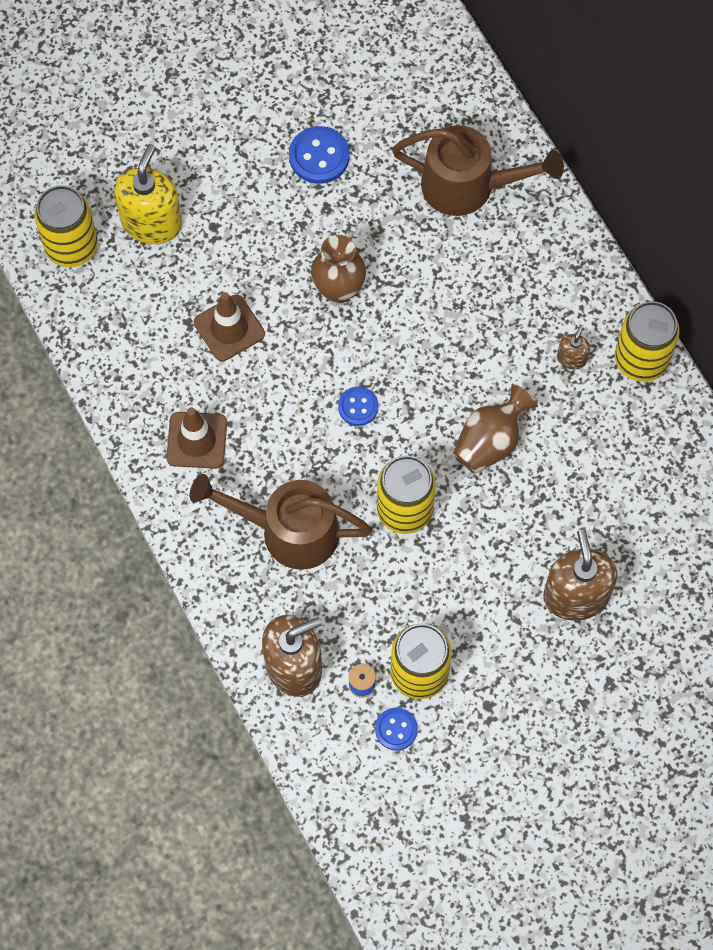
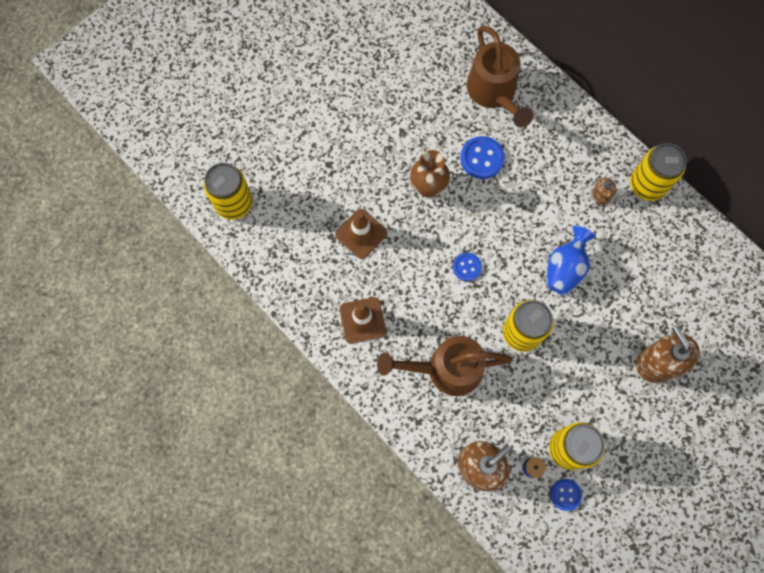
camera: 15 degrees left, 5 degrees up
yellow soap dispenser [114,144,182,244] -> none
blue button [289,126,350,184] -> blue button moved to [460,136,505,179]
brown watering can [392,125,564,216] -> brown watering can turned 75 degrees clockwise [467,26,533,128]
brown vase [453,384,538,474] -> blue vase [546,225,596,295]
brown soap dispenser [557,324,590,370] -> brown soap dispenser turned 120 degrees counterclockwise [592,177,616,205]

